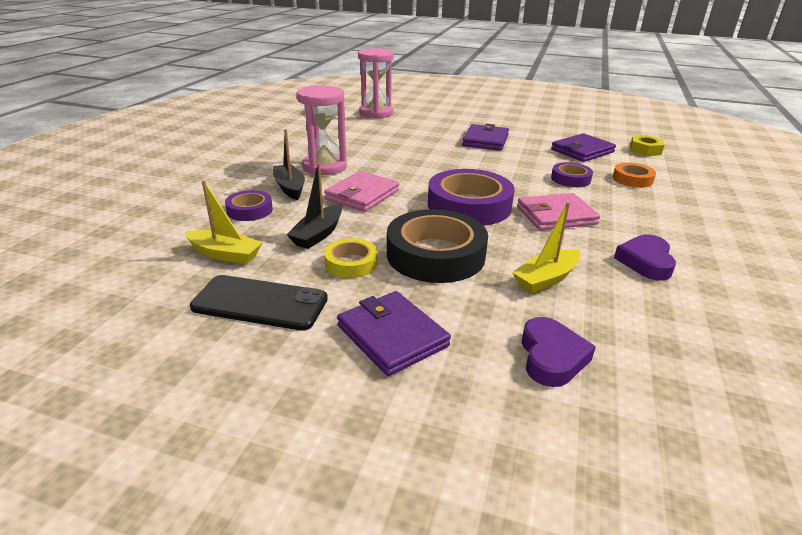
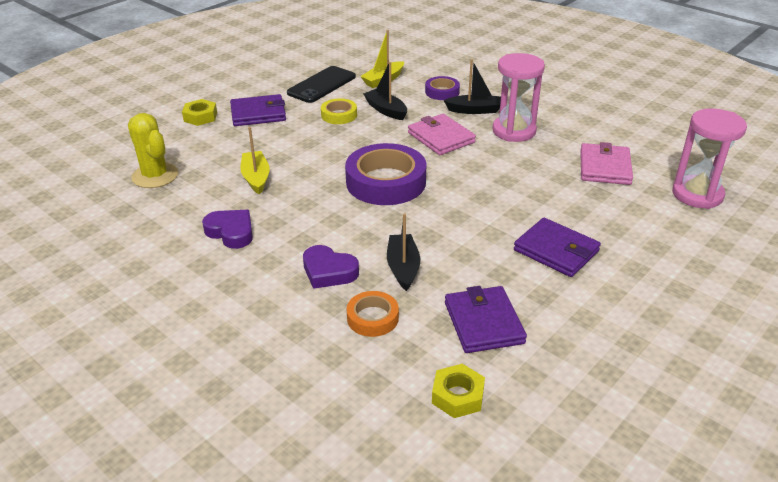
camera: 115 degrees right, 5 degrees up
black tape [387,209,488,283] -> none
pink wallet [517,193,600,231] -> pink wallet moved to [580,142,633,185]
purple heart [521,317,596,387] -> purple heart moved to [303,245,359,289]
purple tape [551,162,593,187] -> black boat [387,213,420,291]
none -> yellow cactus [128,113,178,188]
none -> yellow nut [182,99,217,126]

